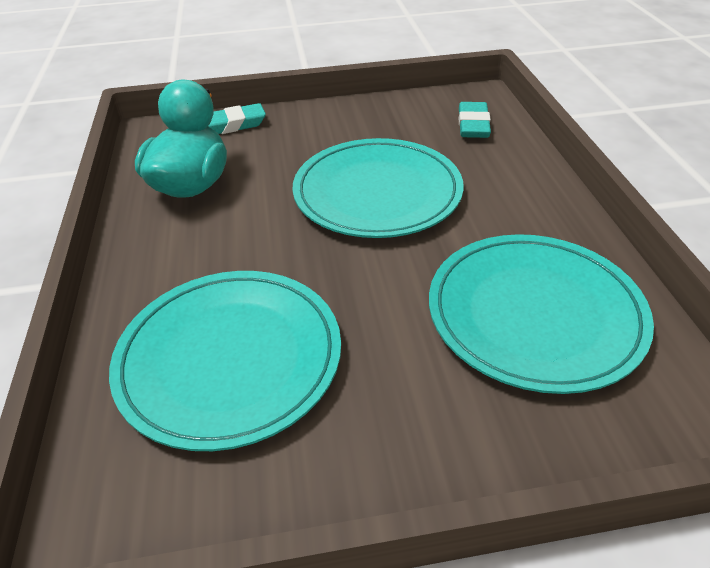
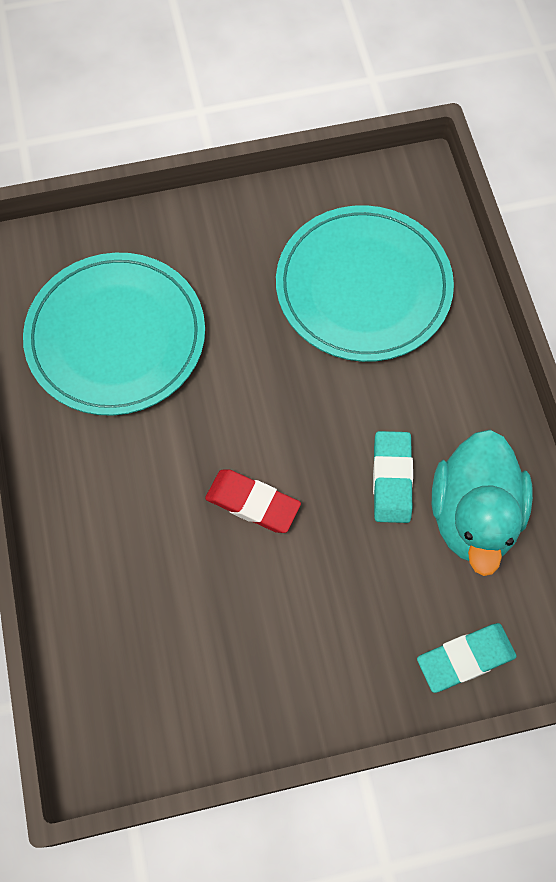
camera: 175 degrees right, 25 degrees up
turquoise plate [293,138,464,238] -> red eraser [205,469,301,533]
turquoise eraser [458,102,491,138] -> turquoise eraser moved to [373,431,413,523]

